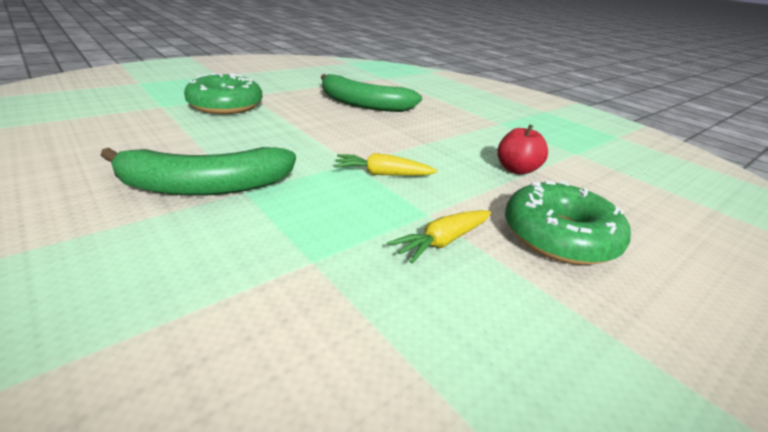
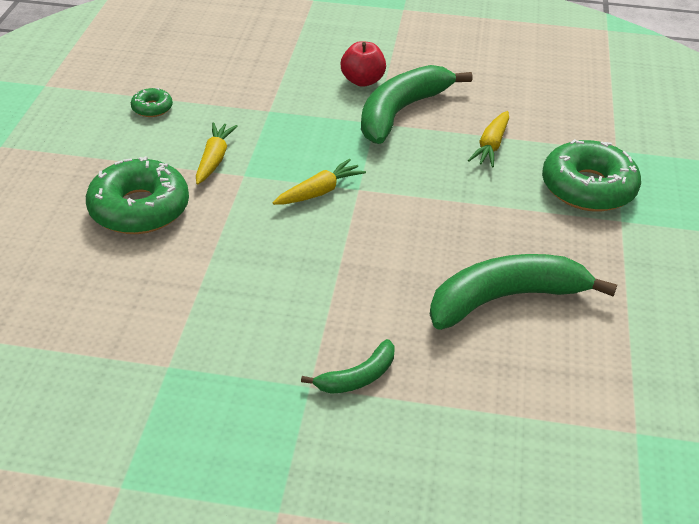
camera: 140 degrees right, 10 degrees up
red apple [497,124,548,174] -> red apple moved to [341,41,386,87]
none -> green donut [131,88,173,117]
none -> green banana [301,339,394,394]
none -> yellow carrot [468,111,509,168]

